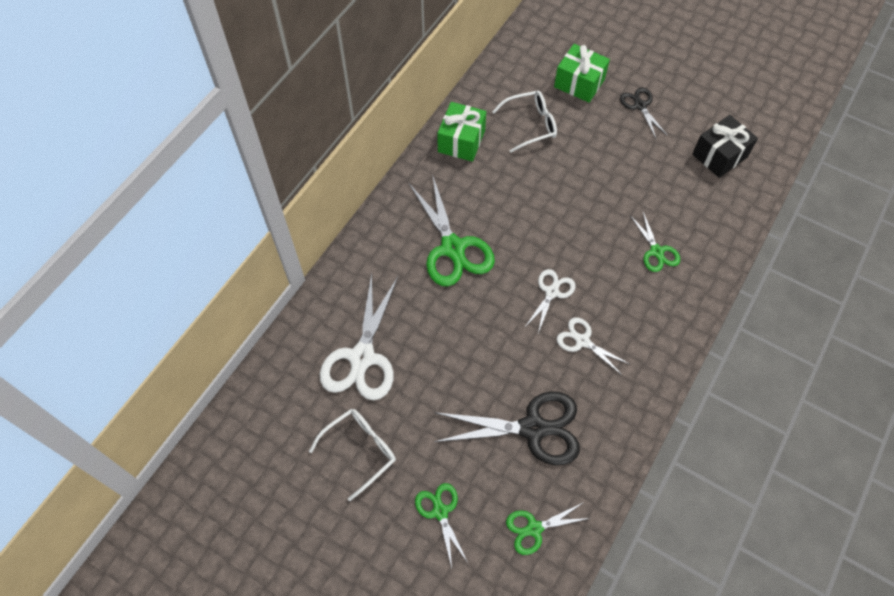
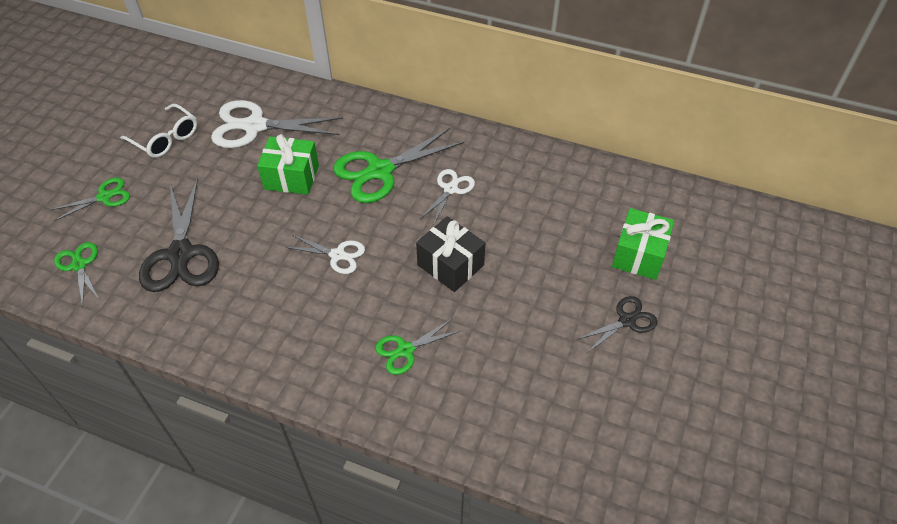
camera: 80 degrees right, 10 degrees down
green gift [437,102,486,162] -> green gift moved to [257,134,319,195]
white glasses [492,91,557,153] -> none
white scissors [557,317,629,375] -> white scissors moved to [420,169,475,226]
black gift [692,115,758,178] -> black gift moved to [416,216,485,292]

